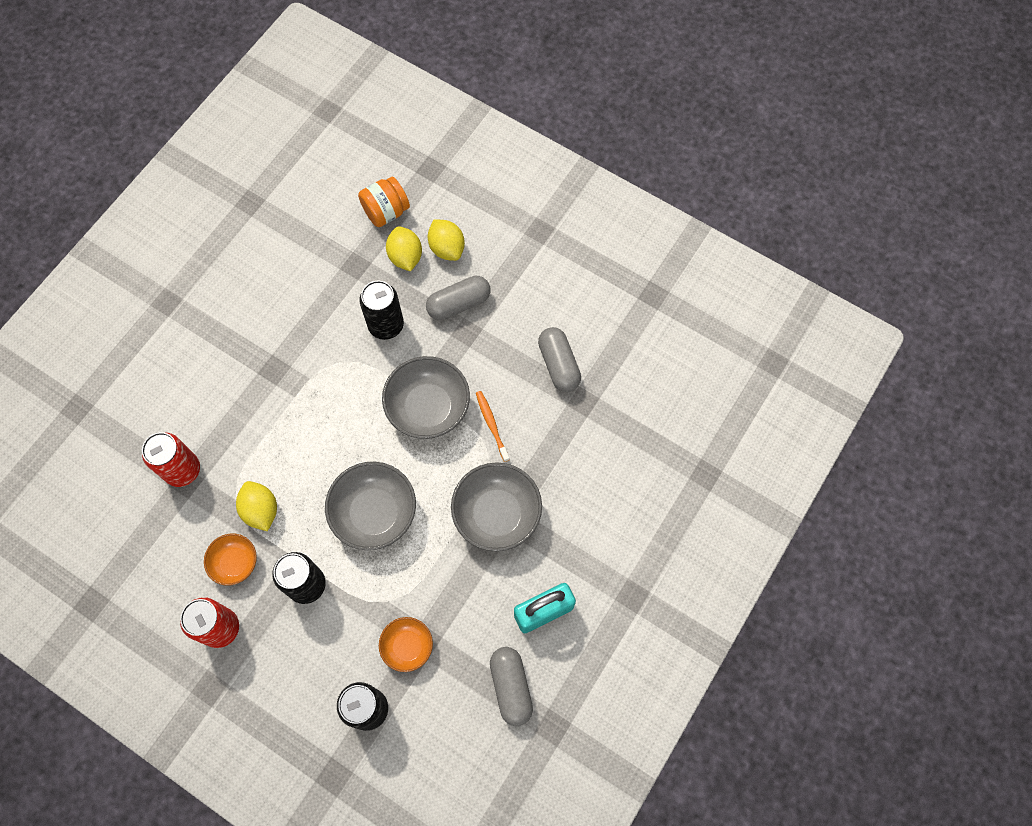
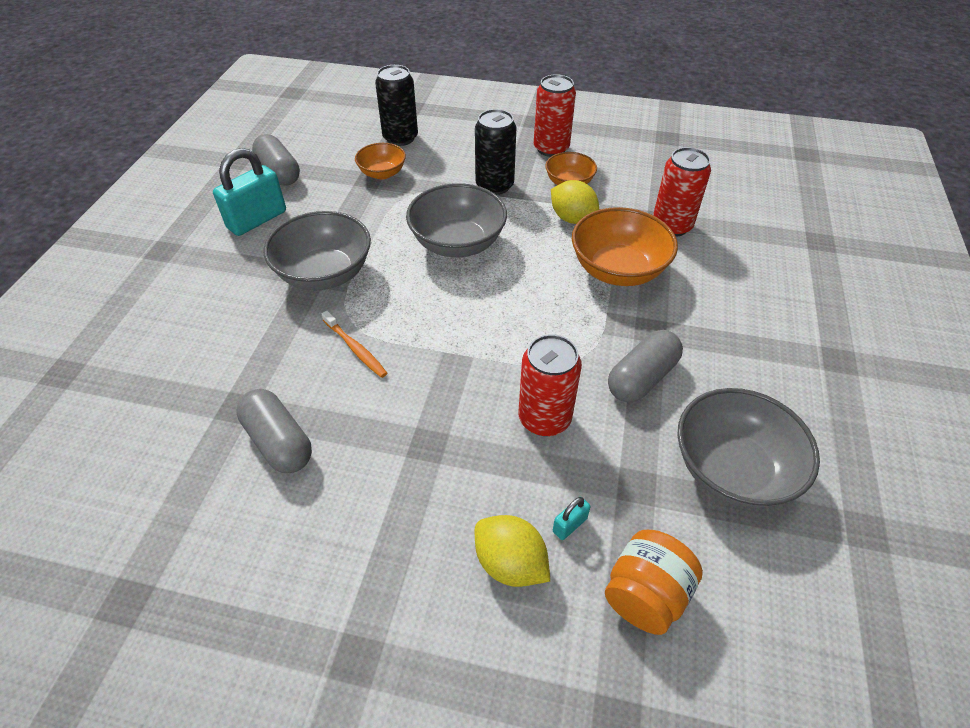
camera: 160 degrees right, 20 degrees down
black can [359,281,404,340] -> red can [519,334,582,436]
grey bowl [382,356,470,439] -> grey bowl moved to [677,388,820,508]
yellow lemon [386,226,422,271] -> turquoise padlock [553,497,591,540]
grey capsule [426,276,490,320] -> grey capsule moved to [608,330,683,402]
none -> orange bowl [572,207,678,286]

